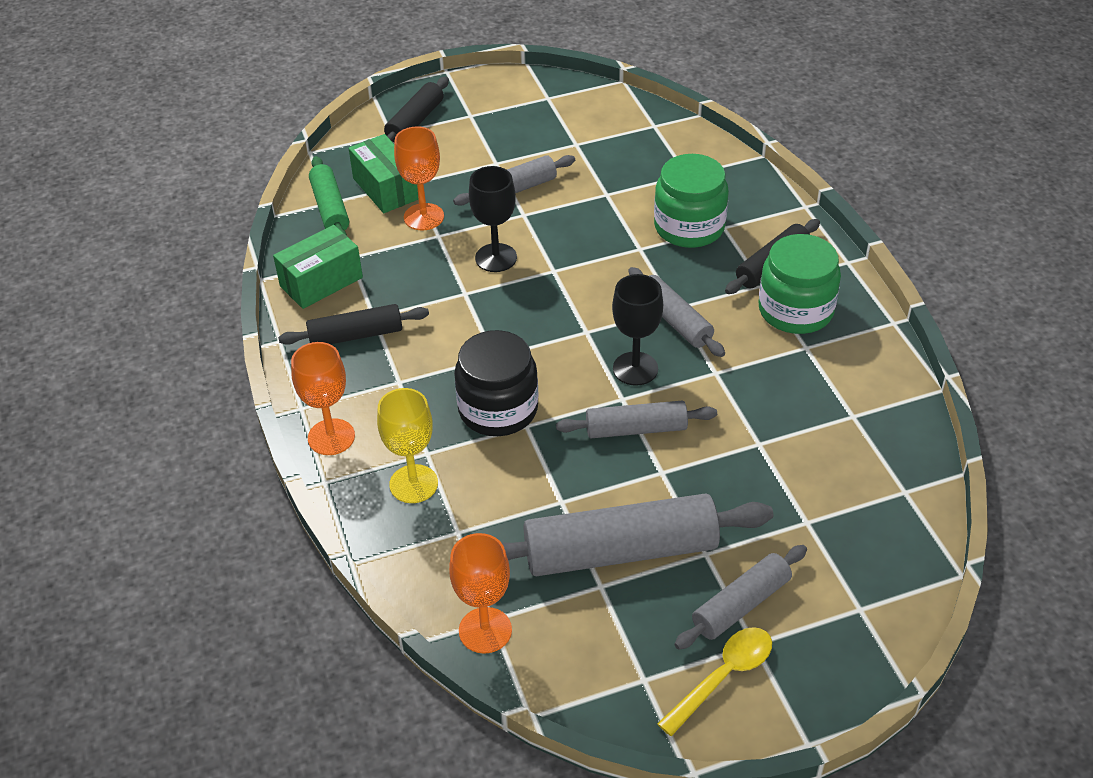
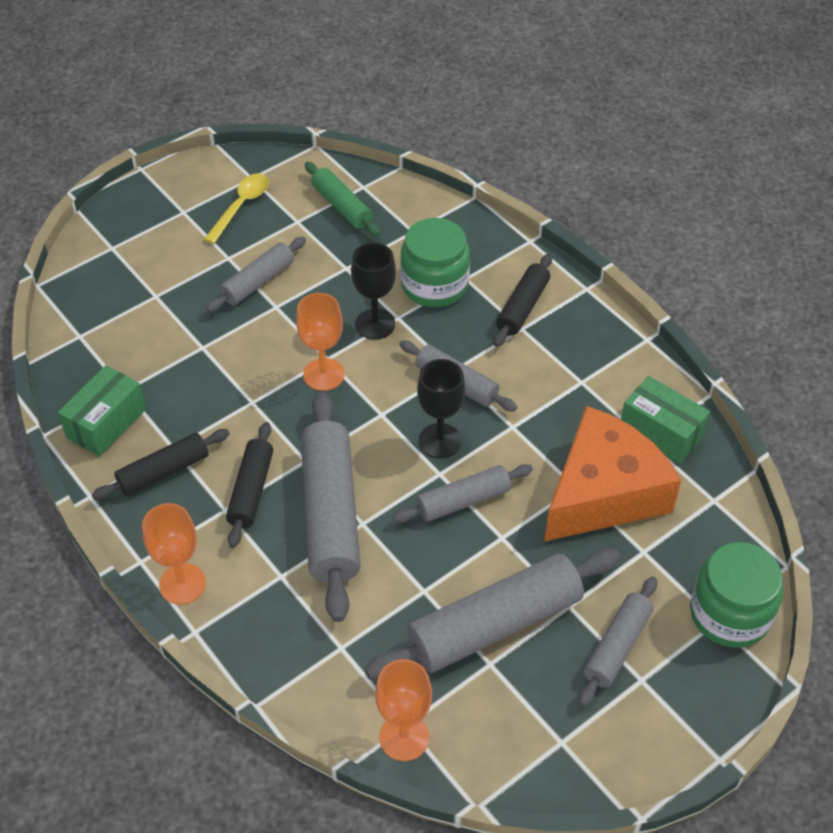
camera: 20 degrees left, 5 degrees up
green rolling pin [309,156,349,235] -> green rolling pin moved to [305,162,380,236]
green box [349,134,419,213] -> green box moved to [621,376,710,464]
yellow goblet [377,388,438,503] -> none
black rolling pin [384,77,449,143] -> black rolling pin moved to [226,422,273,548]
orange goblet [394,126,444,230] -> orange goblet moved to [296,293,344,391]
black jar [454,330,538,436] -> grey rolling pin [301,392,361,622]
black goblet [469,166,517,272] -> black goblet moved to [351,242,396,339]
yellow spoon [657,627,772,736] -> yellow spoon moved to [203,173,269,244]
green jar [758,234,841,334] -> green jar moved to [690,542,783,648]
none -> orange cheese [544,406,681,542]

